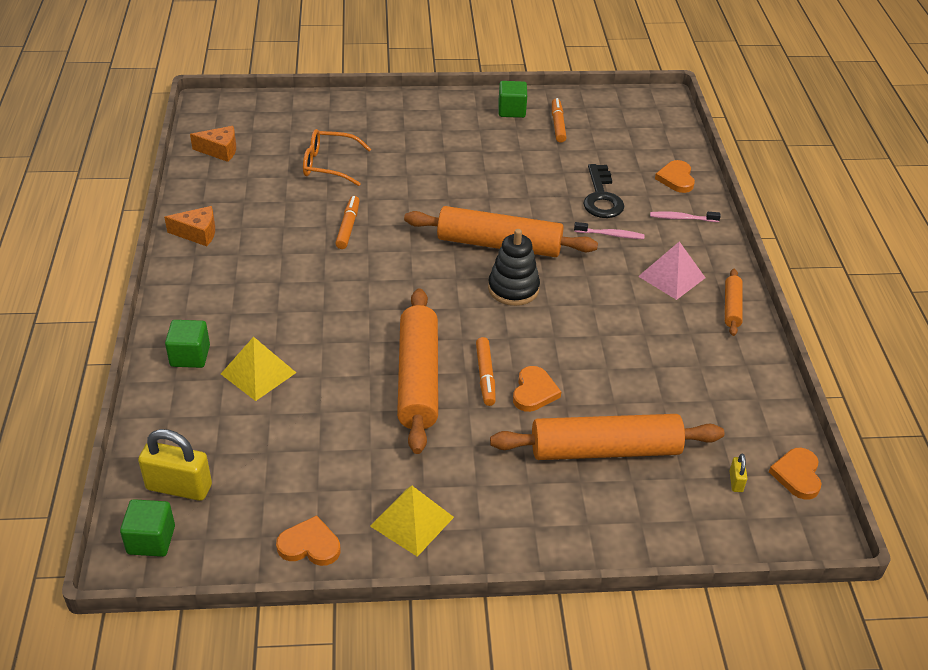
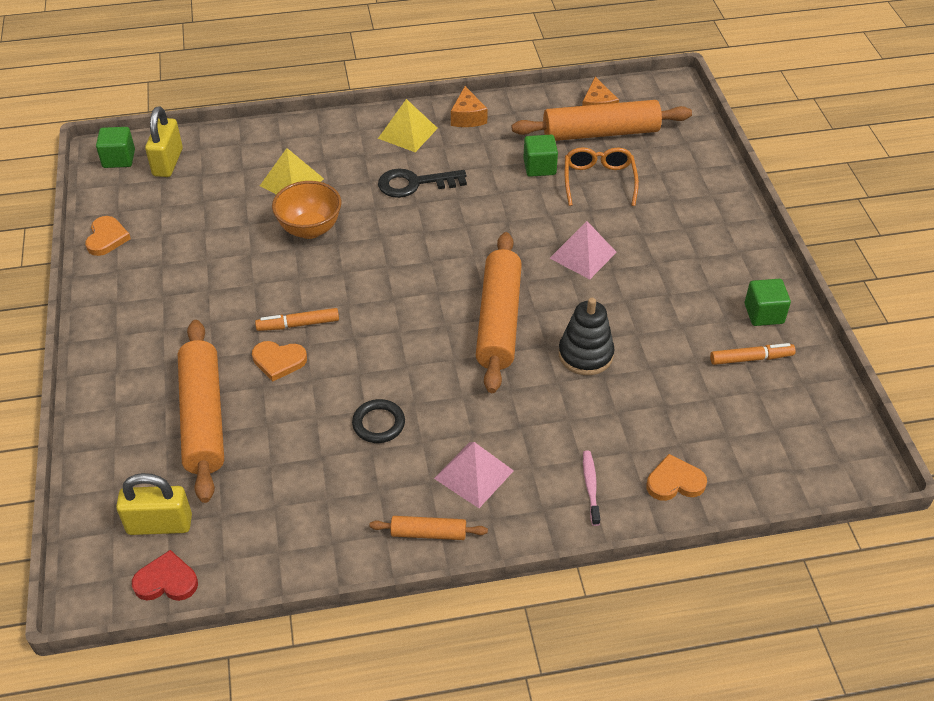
camera: 85 degrees right, 5 degrees up
green cube [165,320,210,368] -> green cube moved to [523,135,558,177]
orange marker [335,196,360,249] -> none
yellow pyramid [370,486,454,557] -> yellow pyramid moved to [378,99,438,152]
orange rolling pin [397,288,438,454] -> orange rolling pin moved to [512,100,692,141]
black stacking toy [488,229,540,306] -> black stacking toy moved to [558,298,615,375]
pink toothbrush [574,222,645,239] -> none
black key [583,164,624,218] -> black key moved to [378,169,467,198]
yellow padlock [730,454,747,492] -> yellow padlock [116,473,192,535], size x2.18
orange heart [769,448,822,500] -> red heart [132,550,198,601]
none -> orange bowl [272,181,341,239]
none -> black ring [352,399,405,443]
none -> pink pyramid [550,221,617,279]

